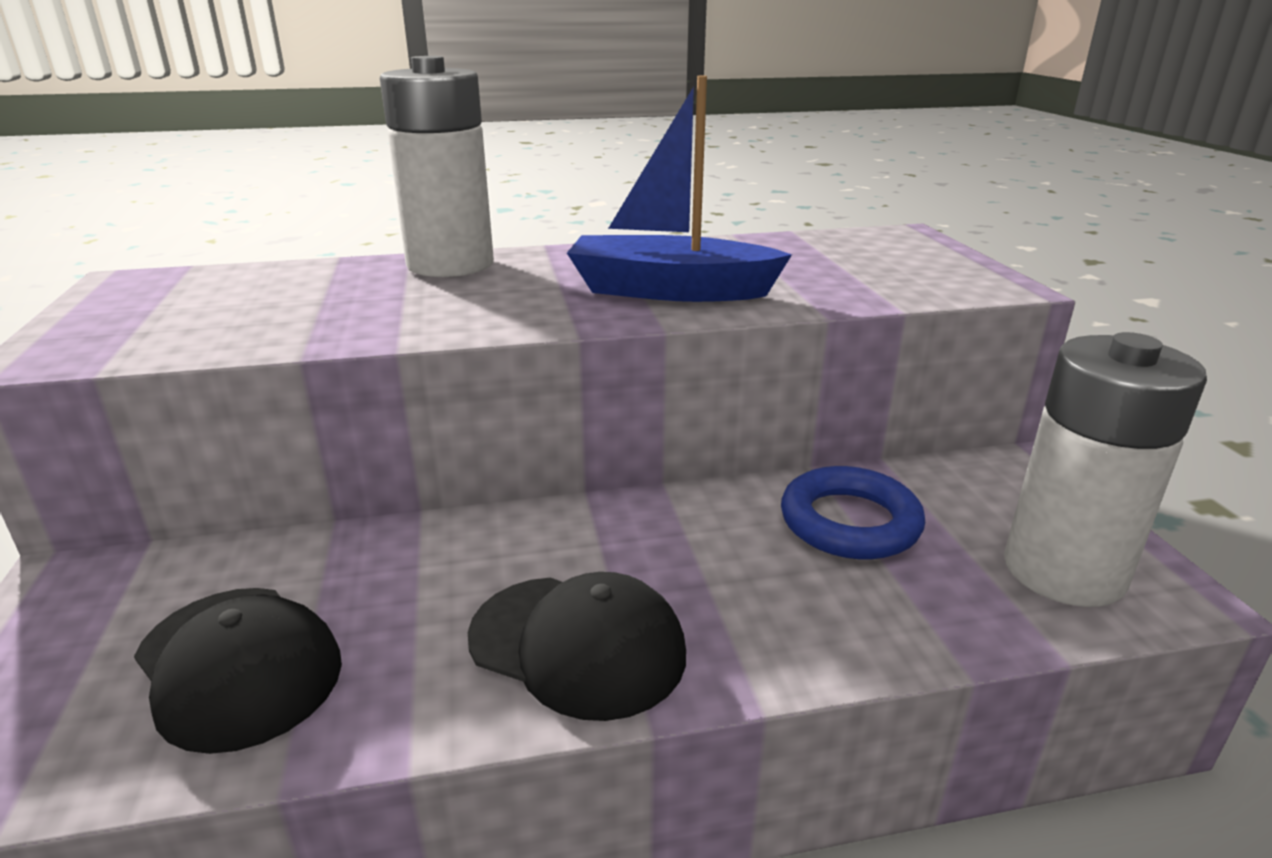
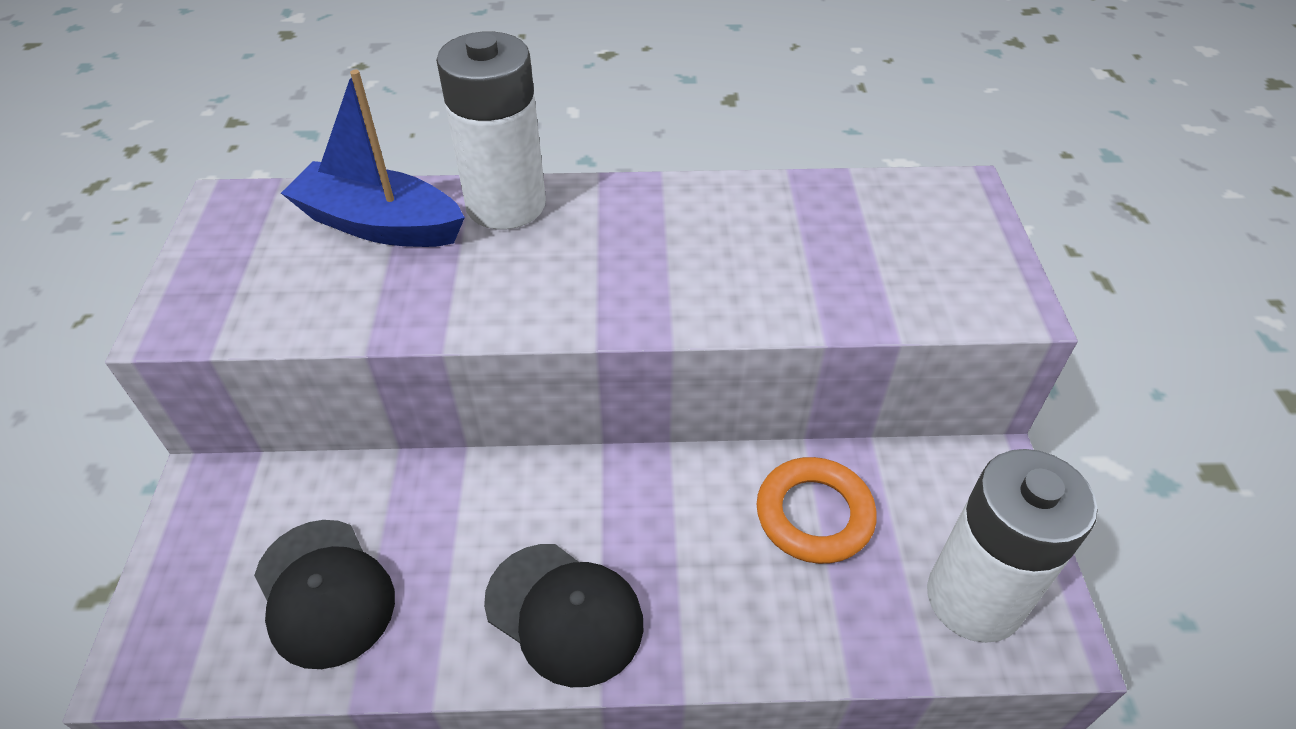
camera: 10 degrees right, 20 degrees up
blue boat [567,76,792,302] -> blue boat moved to [281,70,465,247]
blue ring [781,466,925,559] -> orange ring [756,457,877,564]

